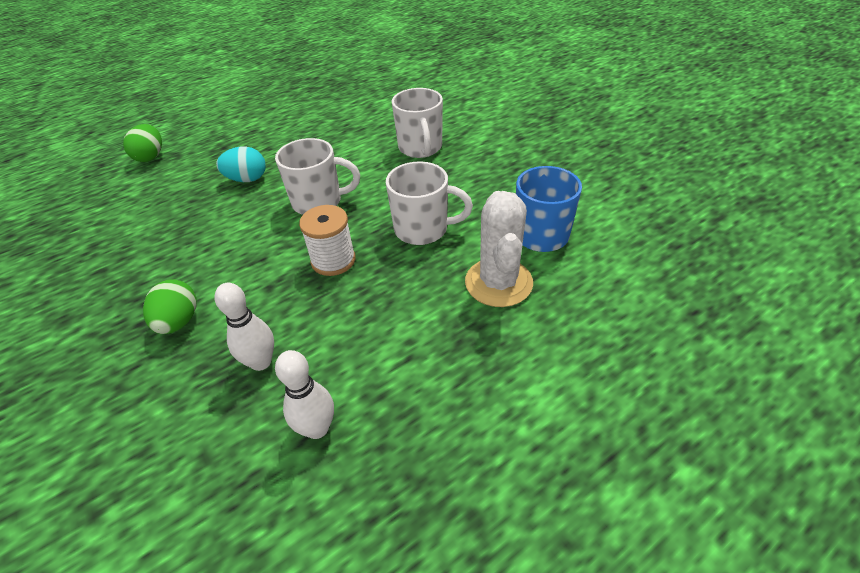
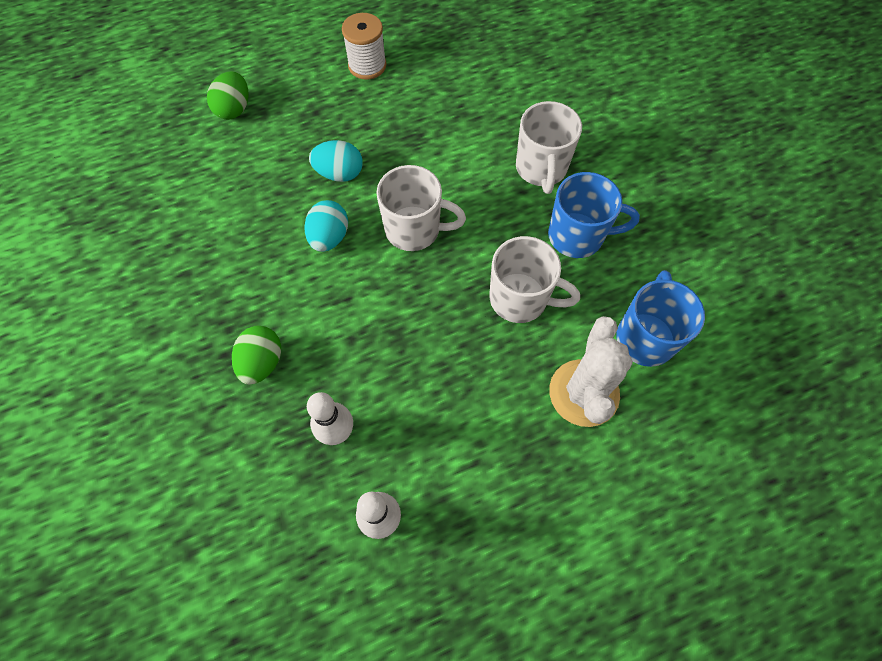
camera: 10 degrees right, 20 degrees up
white spool [299,205,356,276] -> white spool moved to [342,13,386,80]
none -> turquoise egg [304,200,348,252]
none -> blue mug [548,172,640,258]

